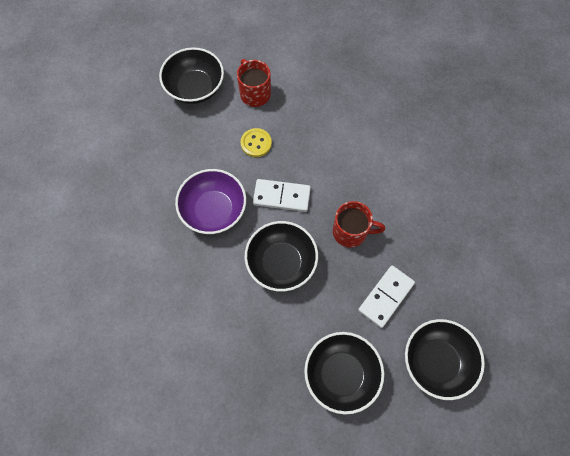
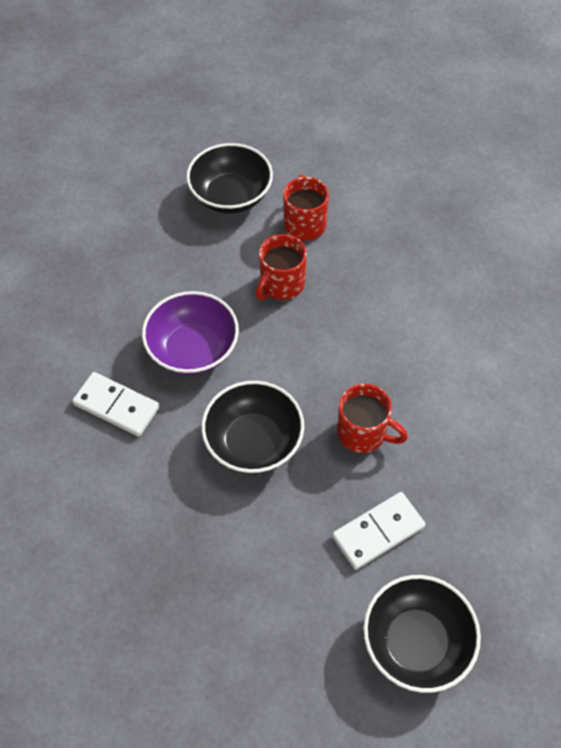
camera: 20 degrees right, 10 degrees down
yellow button [241,128,272,157] -> red mug [256,234,307,300]
white domino [253,179,311,212] -> white domino moved to [72,372,160,437]
black bowl [304,332,384,414] -> none

